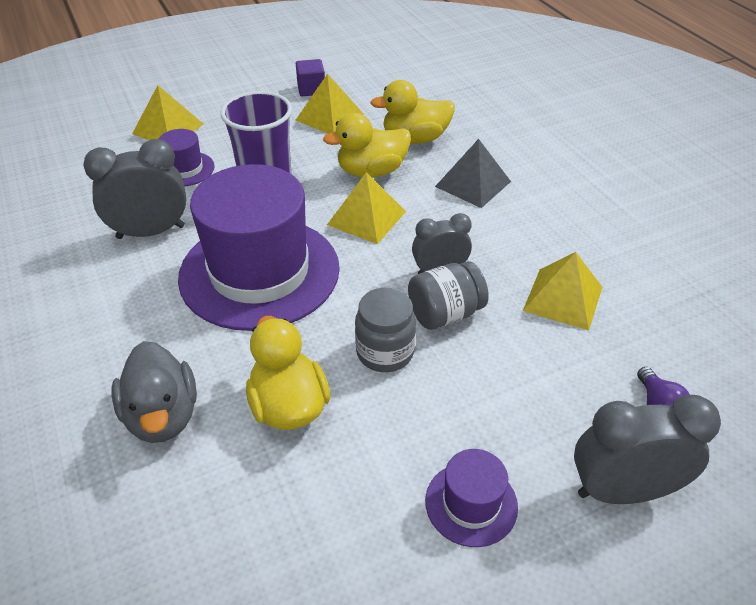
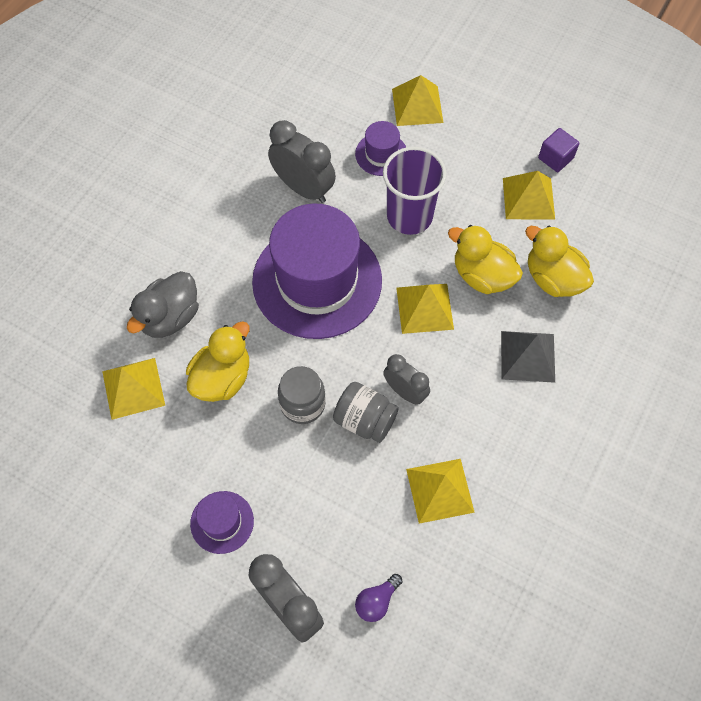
camera: 55 degrees right, 20 degrees up
none -> yellow pyramid [102,358,165,420]

